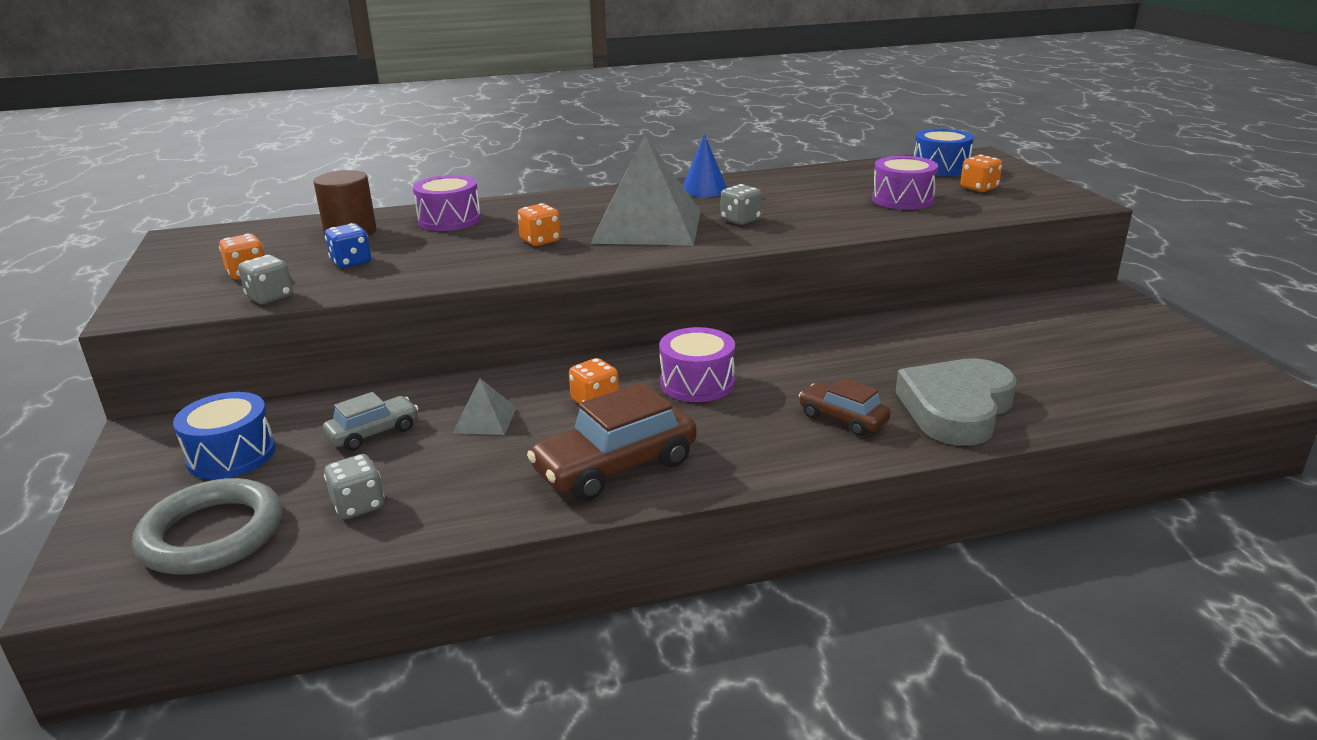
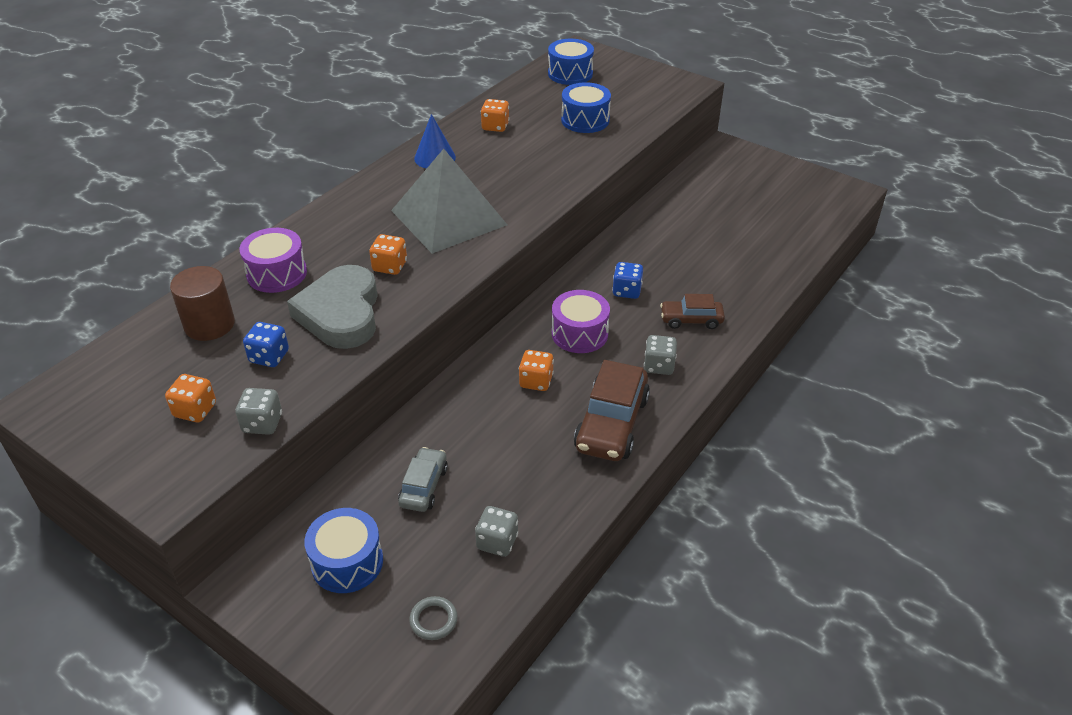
camera: 40 degrees left, 15 degrees up
grey ring [132,478,282,575] -> grey ring [409,596,458,640], size x0.44
grey pyramid [453,378,517,435] -> none
grey dice [720,184,762,225] -> grey dice moved to [644,335,677,375]
purple drum [872,156,938,210] -> blue drum [561,82,611,133]
grey heart [896,358,1017,446] -> grey heart moved to [287,265,378,349]
orange dice [960,155,1002,192] -> orange dice moved to [481,99,510,132]
none -> blue dice [612,262,643,299]

